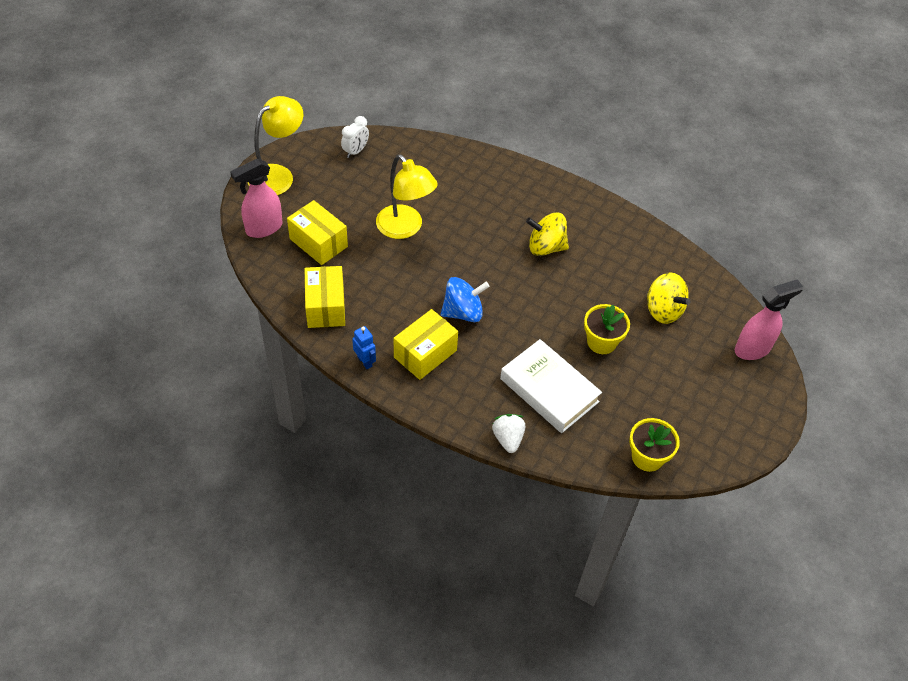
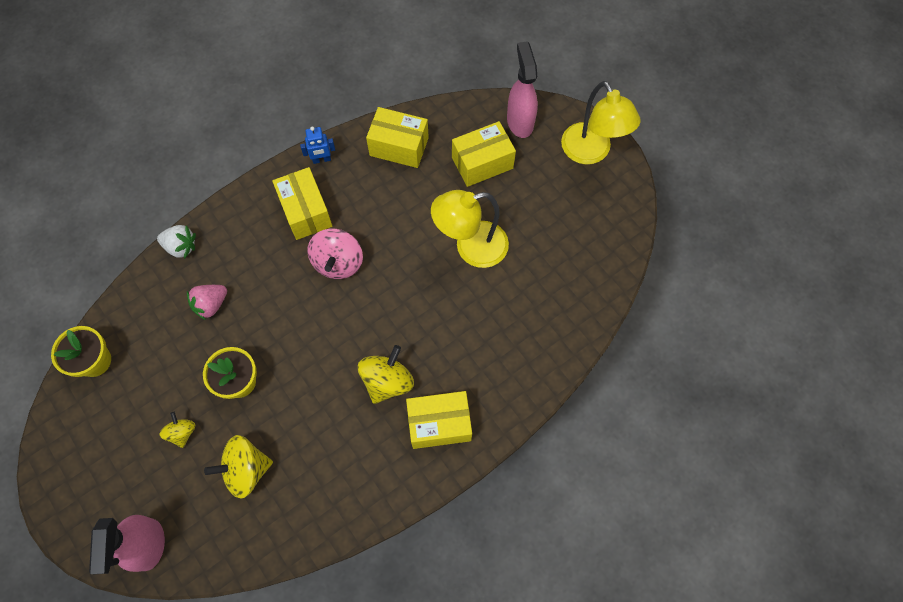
camera: 115 degrees right, 15 degrees up
white clock [341,116,369,158] -> none
blue spinning top [441,277,490,322] -> pink spinning top [307,228,363,279]
white book [500,339,602,433] -> pink strawberry [187,285,227,320]
none -> yellow spinning top [159,412,195,448]
none -> yellow box [406,391,472,449]

